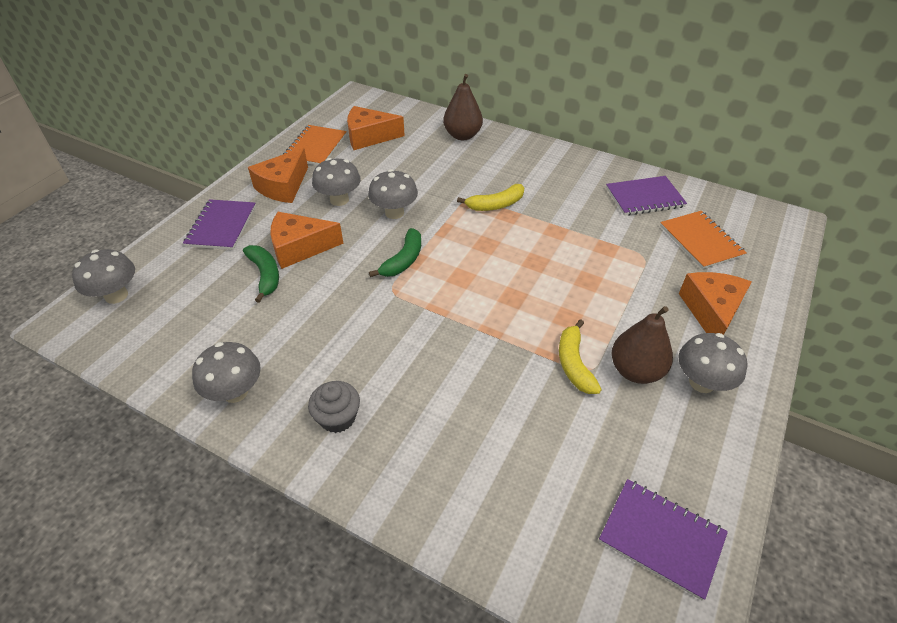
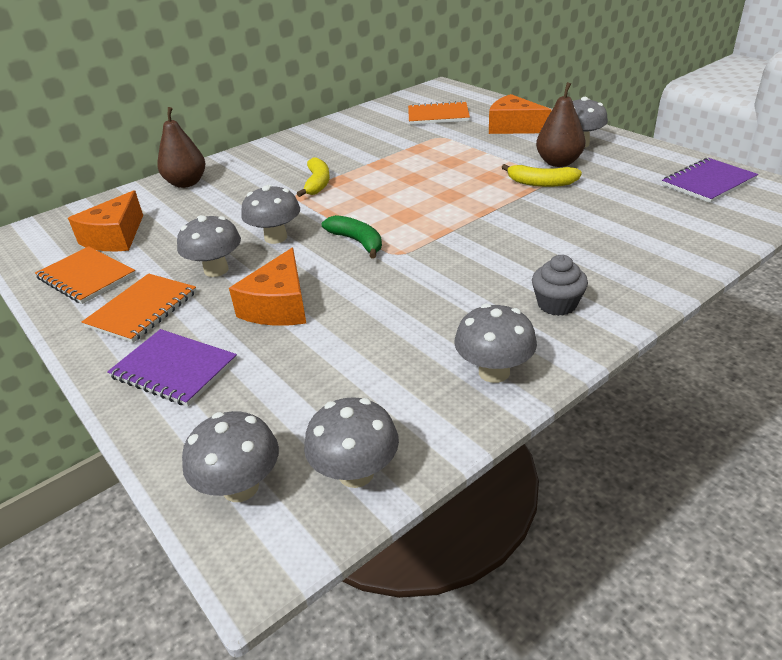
camera: 65 degrees left, 10 degrees down
green banana [243,245,279,303] -> none
orange cheese [248,148,308,203] -> orange notebook [82,273,197,343]
purple notebook [606,176,687,216] -> none
none -> grey mushroom [304,397,399,488]

